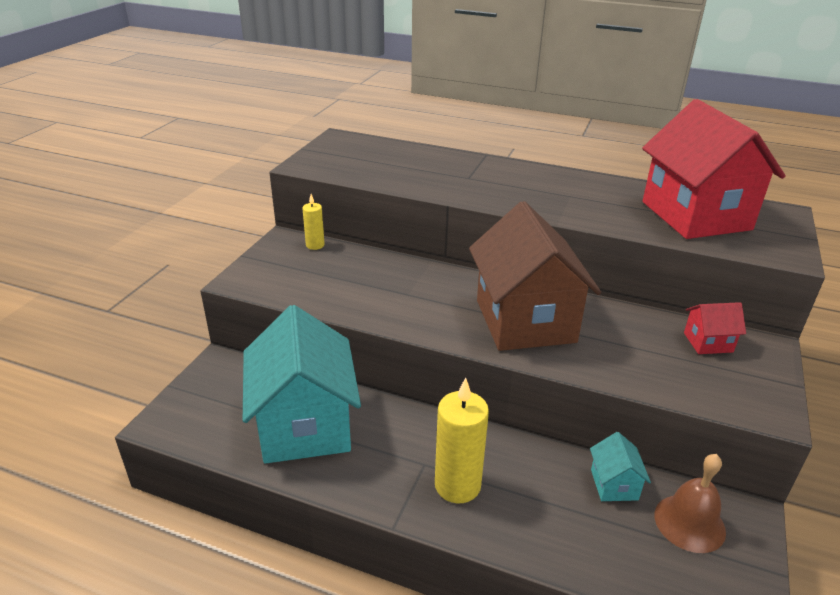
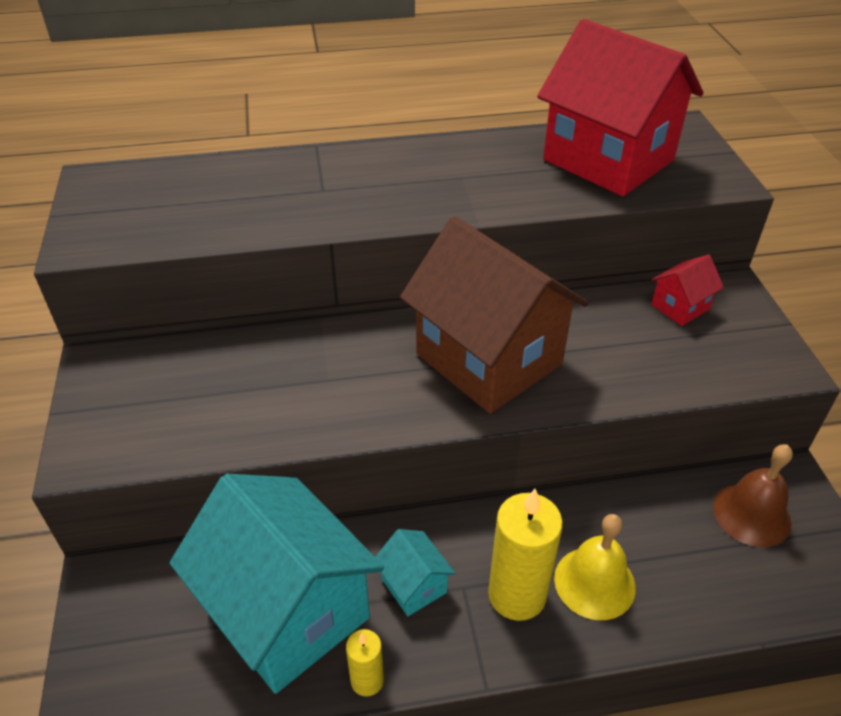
camera: 30 degrees left, 10 degrees up
yellow candle [302,194,325,250] -> yellow candle moved to [346,629,384,697]
turquoise house [590,432,651,501] -> turquoise house moved to [375,529,455,616]
none -> yellow bell [554,514,636,620]

